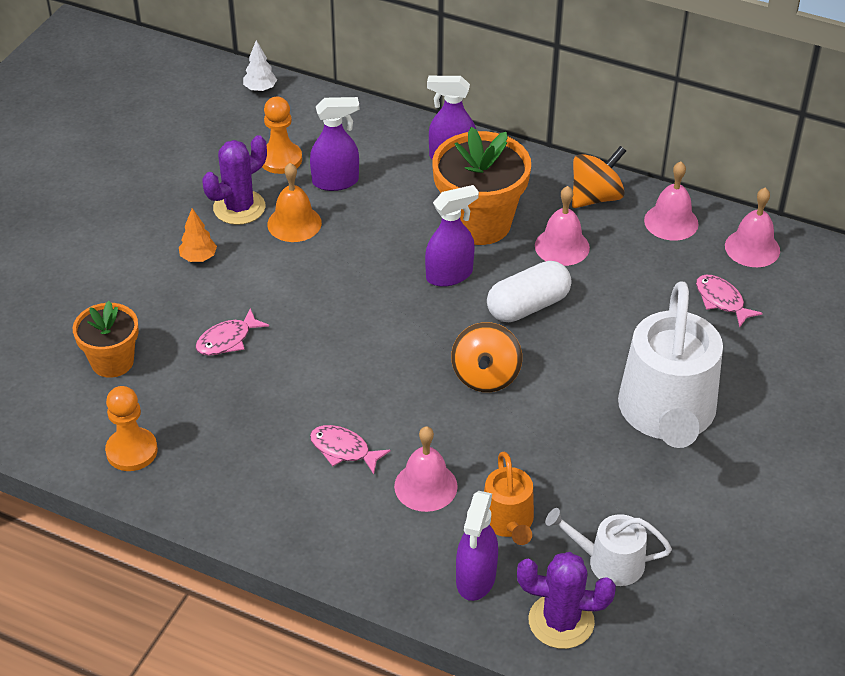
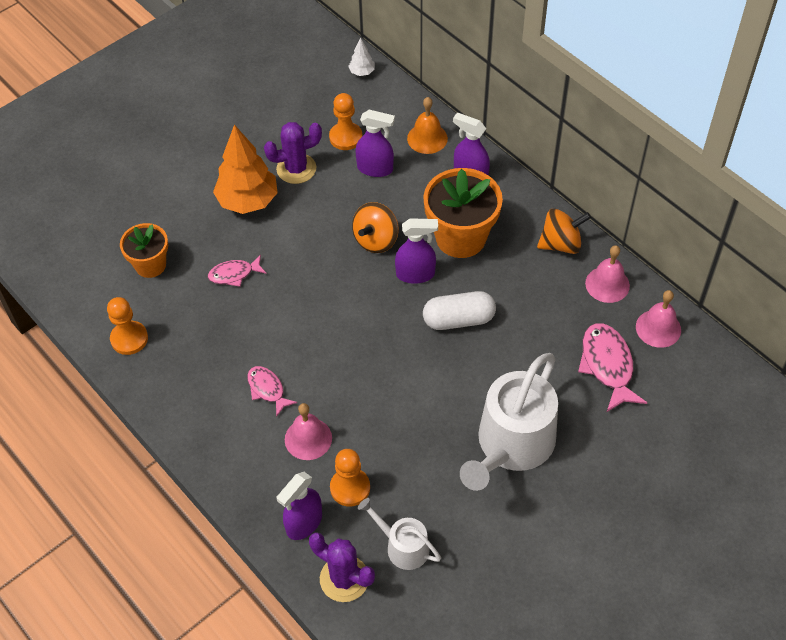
camera: 25 degrees right, 10 degrees up
orange tree [179,208,217,262] -> orange tree [213,124,278,214], size x2.21
orange bell [267,163,322,242] -> orange bell moved to [407,97,448,154]
orange spinning top [451,322,522,392] -> orange spinning top moved to [352,202,399,253]
orange watering can [484,452,534,545] -> orange pawn [330,449,370,507]
pink bell [535,186,590,266] -> none
pink fish [696,275,763,327] -> pink fish [578,323,647,412], size x1.65

